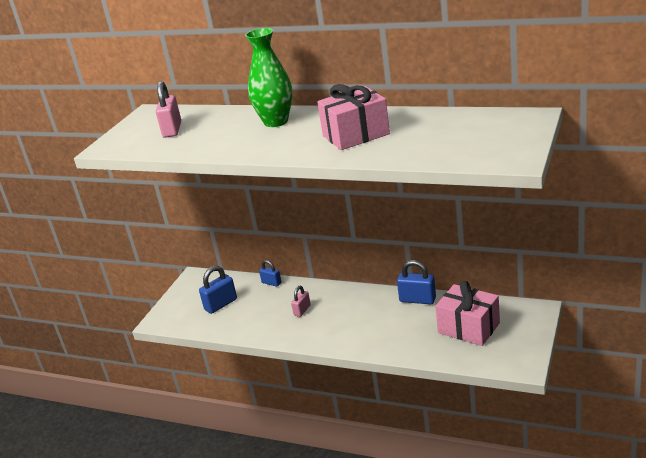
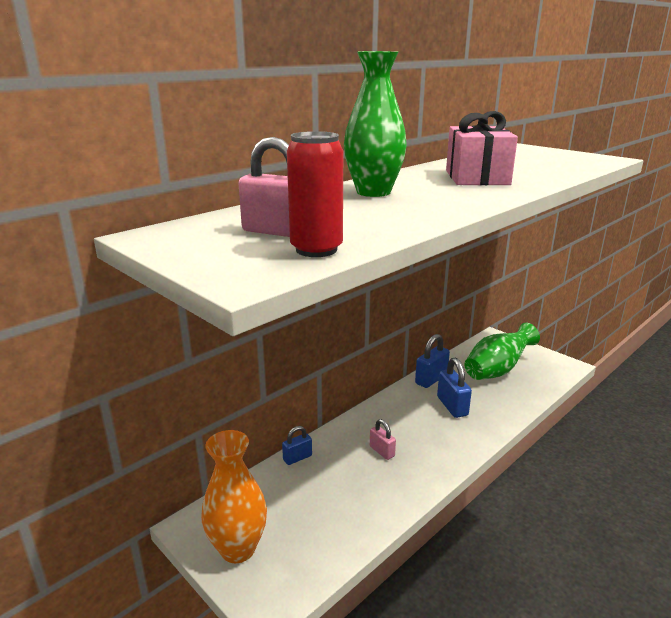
camera: 70 degrees left, 5 degrees down
blue padlock [199,266,237,314] -> blue padlock moved to [437,358,472,418]
pink gift [435,281,500,346] -> green vase [465,323,540,380]
none -> orange vase [201,430,267,563]
none -> red can [287,131,343,257]

